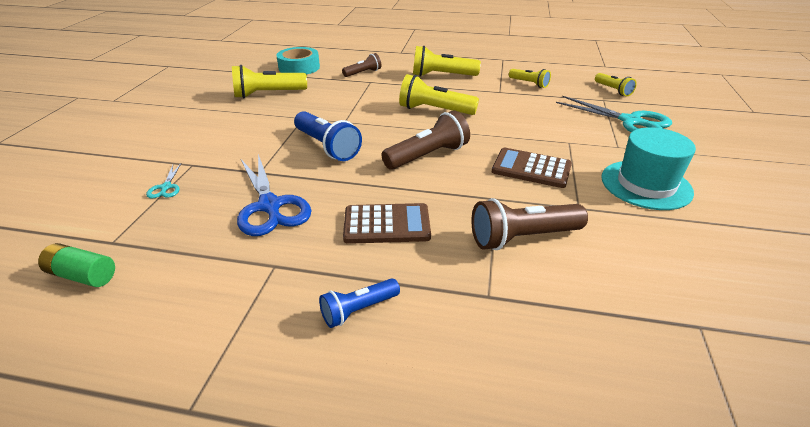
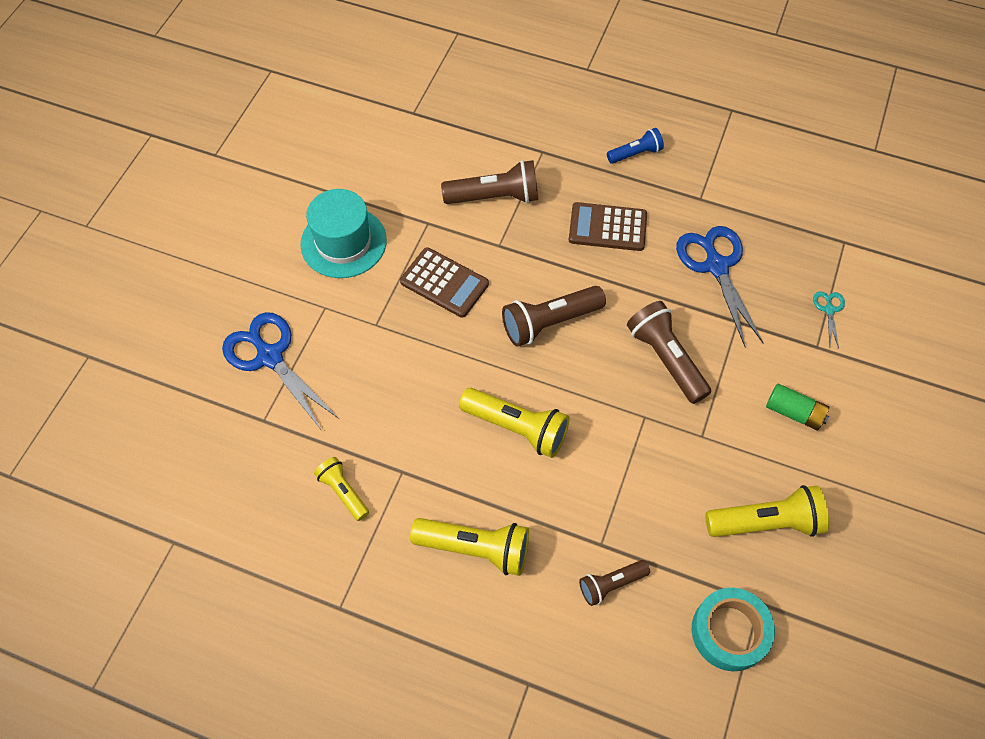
camera: 170 degrees left, 25 degrees up
green battery [38,243,115,287] -> green battery moved to [766,383,829,430]
blue flashlight [294,111,362,161] -> brown flashlight [627,301,711,404]
turquoise scissors [556,96,672,132] -> blue scissors [222,312,339,431]
yellow flashlight [595,73,637,96] -> none

